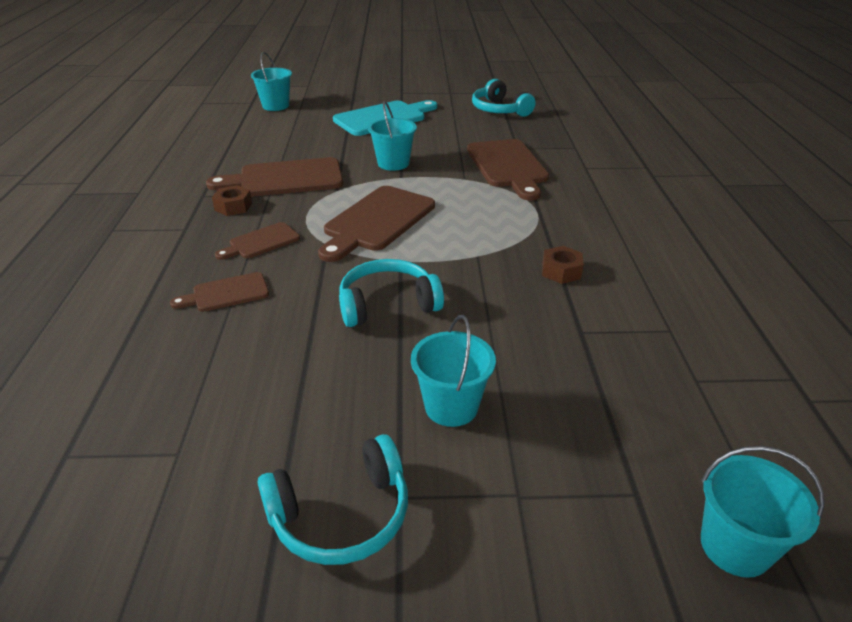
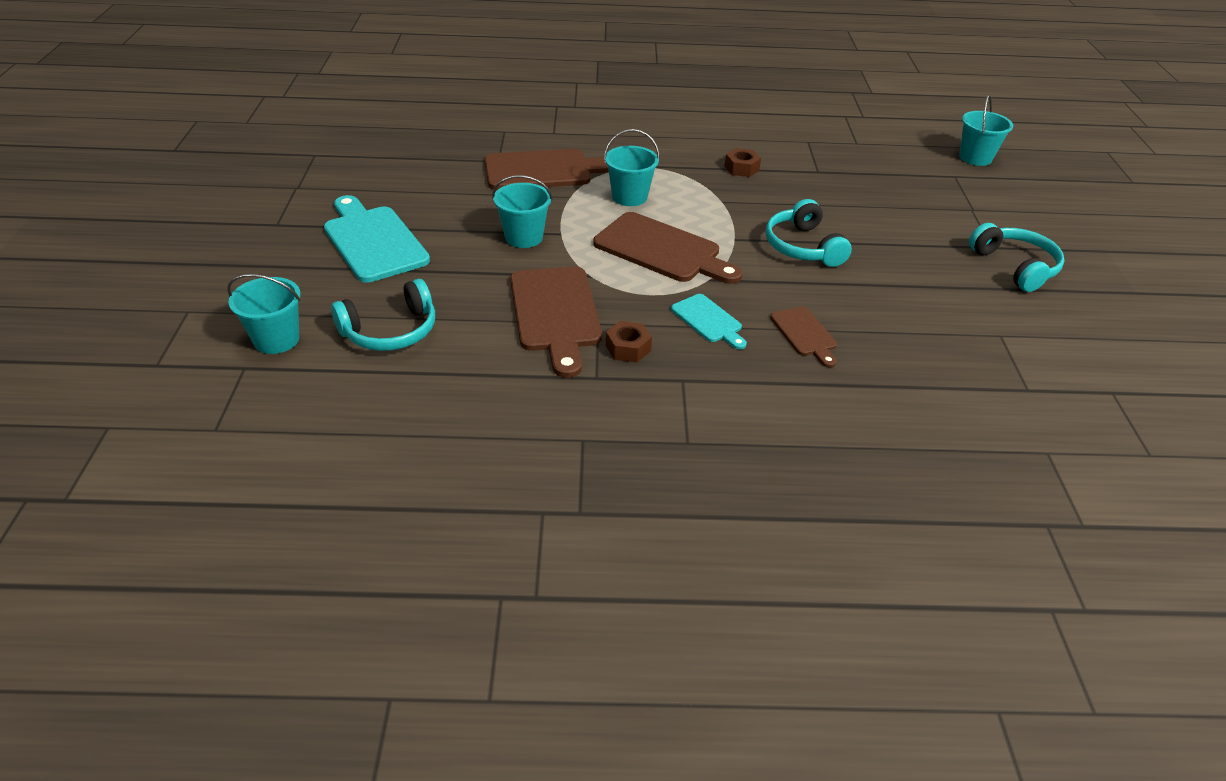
camera: 90 degrees left, 5 degrees up
brown cutting board [215,222,300,260] -> turquoise cutting board [671,294,747,349]
turquoise bucket [411,315,496,427] -> turquoise bucket moved to [604,129,660,206]
turquoise headphones [472,79,535,117] -> turquoise headphones moved to [331,279,435,351]

